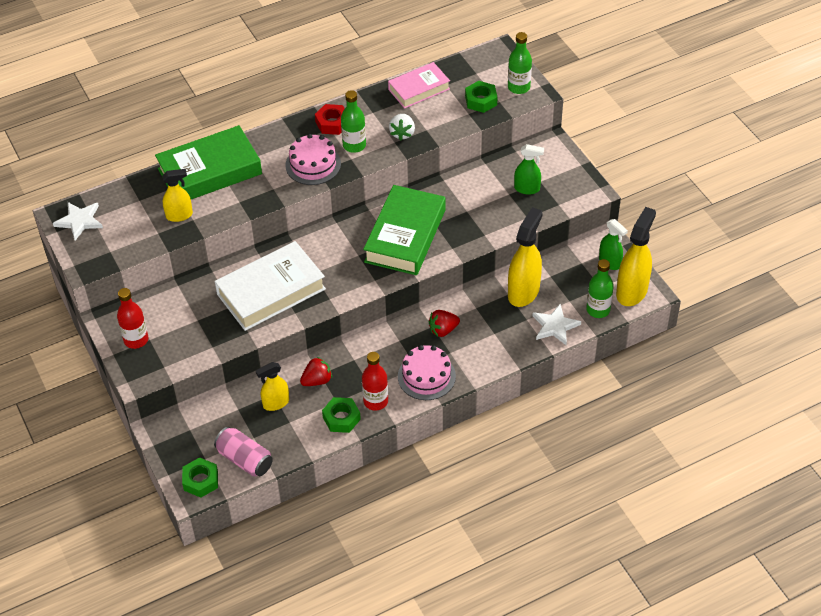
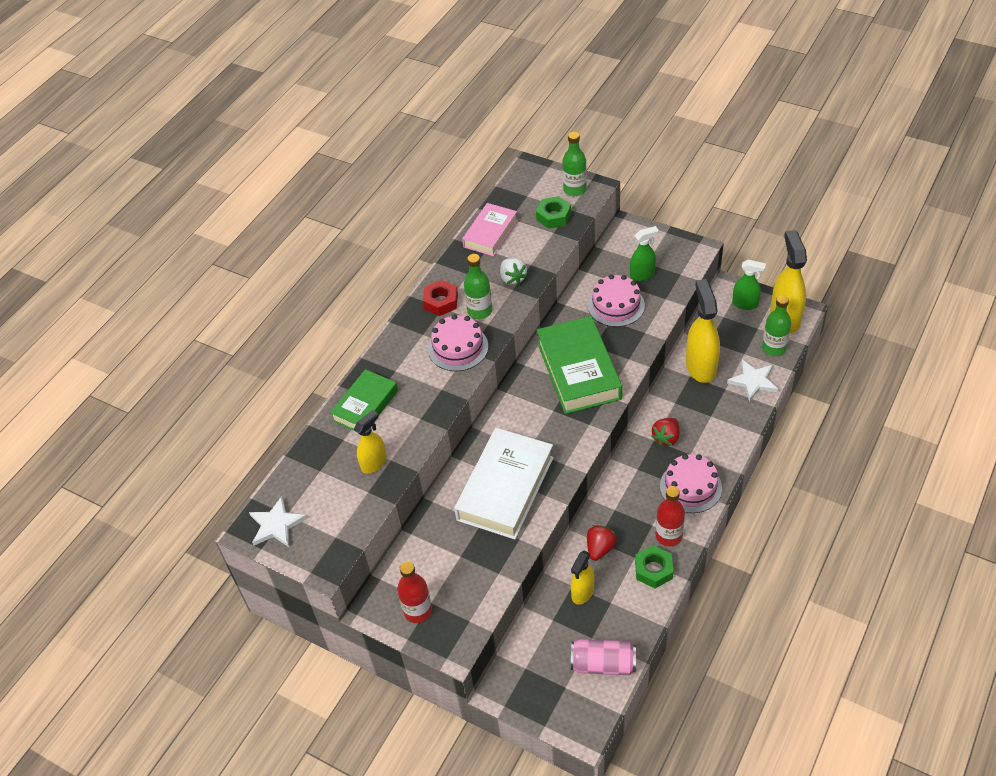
camera: 30 degrees left, 0 degrees up
green book [155,125,262,199] -> green book [330,369,398,431], size x0.61
green nut [182,457,218,498] -> none
none -> pink cake [588,274,645,327]

